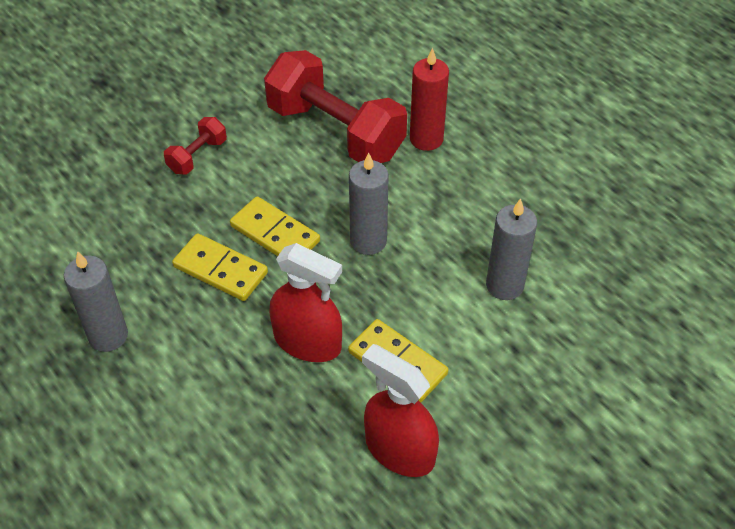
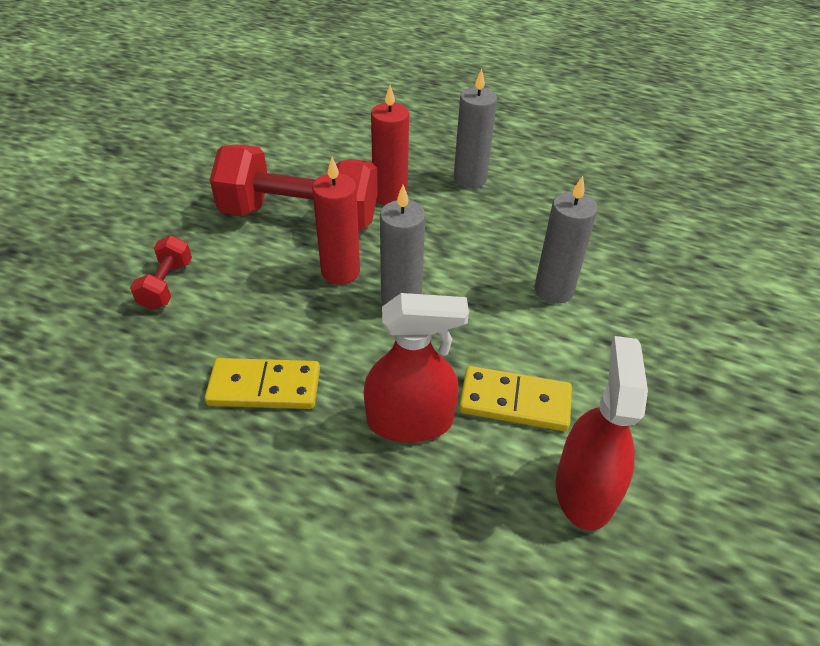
camera: 30 degrees left, 5 degrees down
grey candle [64,251,128,352] -> grey candle moved to [454,69,497,188]
yellow domino [230,196,320,256] -> none
red spray bottle [362,344,439,477] -> red spray bottle turned 90 degrees clockwise [556,336,648,531]
none -> red candle [312,157,360,285]

